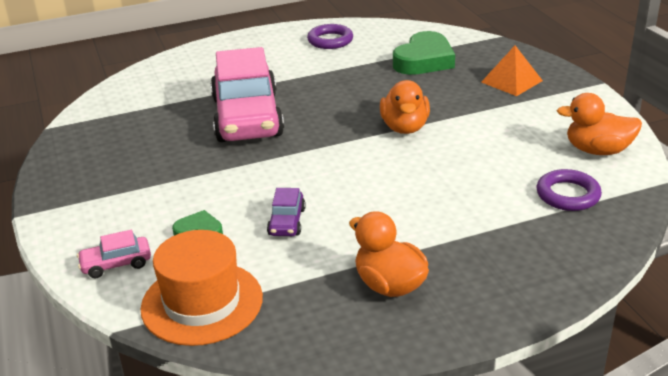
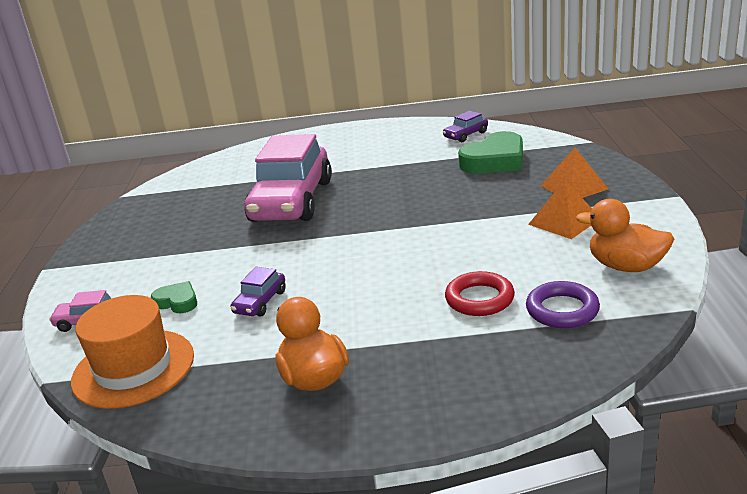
camera: 20 degrees right, 5 degrees down
purple ring [307,24,353,49] -> none
orange duck [380,80,430,134] -> none
none -> purple car [443,110,488,142]
none -> red ring [445,271,515,316]
none -> orange pyramid [528,180,592,239]

